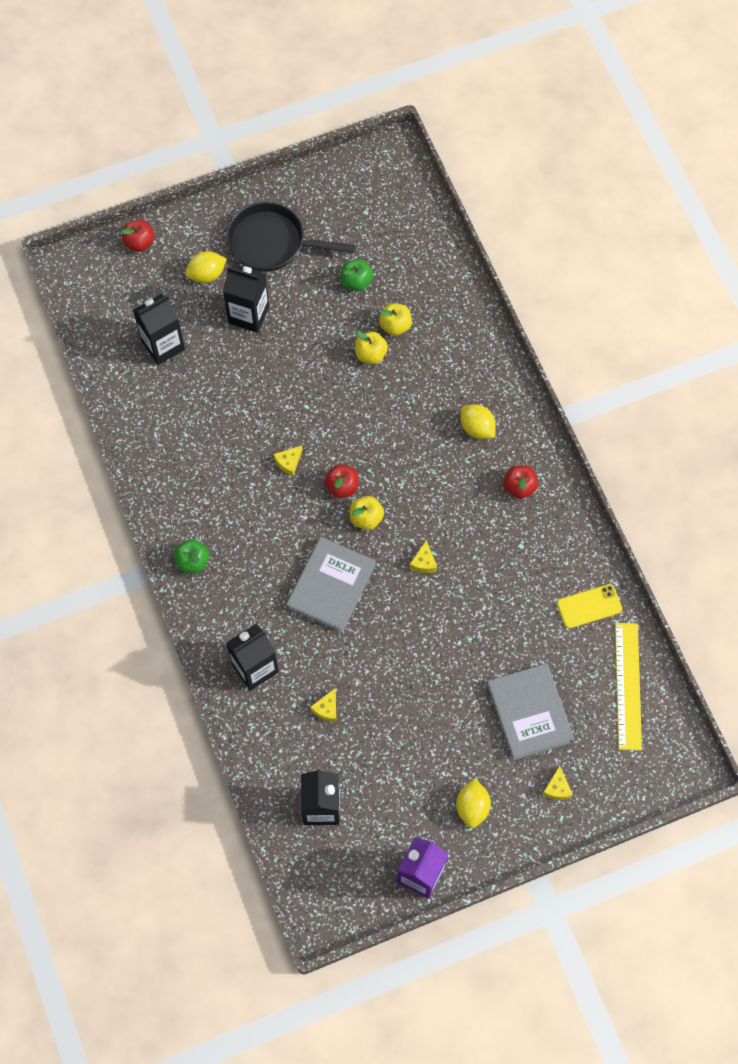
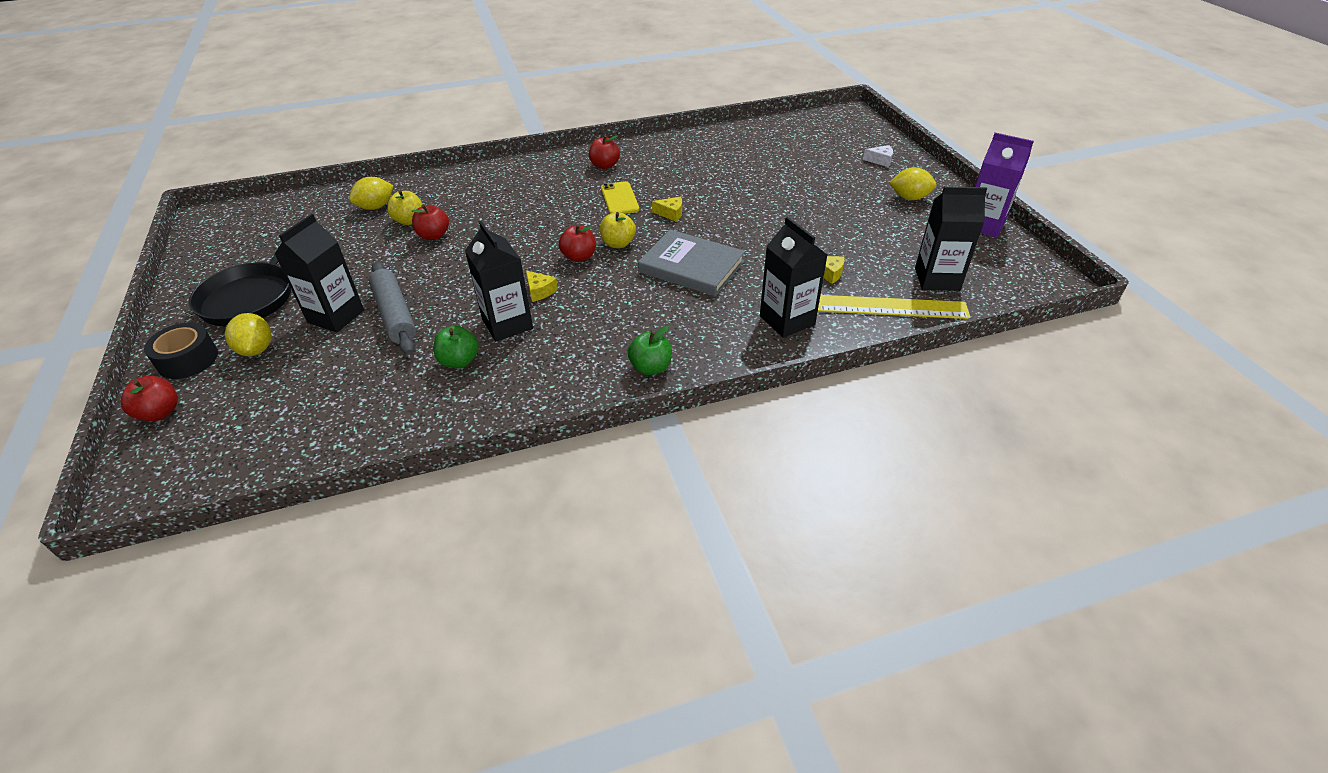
camera: 85 degrees left, 25 degrees down
black carton [133,294,185,365] -> black carton moved to [465,221,533,341]
green apple [341,259,373,291] -> green apple moved to [433,326,479,368]
yellow apple [355,331,388,364] -> red apple [412,204,449,240]
yellow lemon [461,404,496,439] -> yellow lemon moved to [349,177,394,210]
grey book [487,663,574,760] -> none
yellow cheese [542,766,573,800] -> white cheese [863,145,893,167]
yellow phone [557,584,622,629] -> yellow phone moved to [601,181,639,214]
yellow ruler [615,623,642,750] -> yellow ruler moved to [818,295,971,319]
none -> black tape [144,323,218,379]
none -> grey rolling pin [369,262,416,355]

